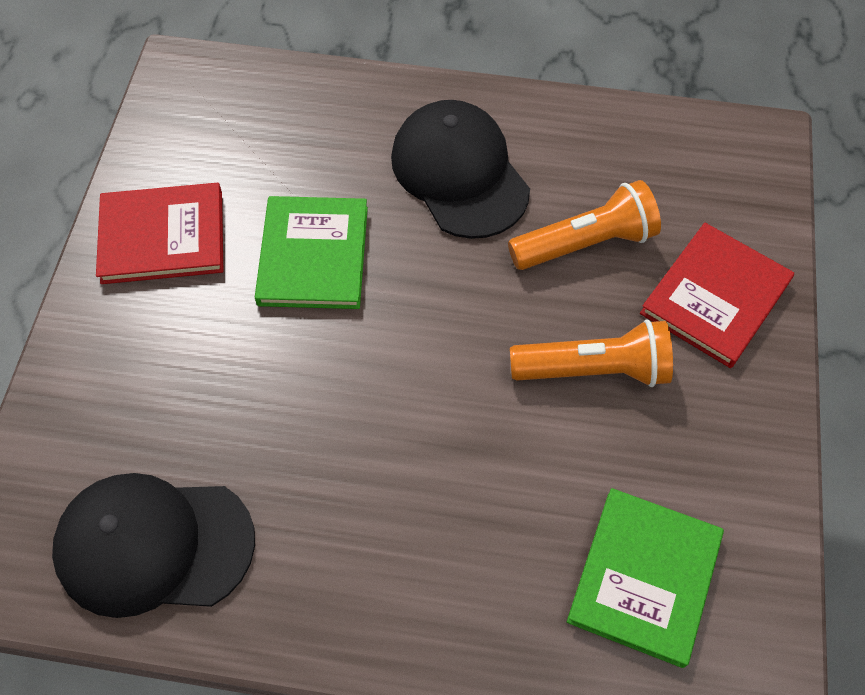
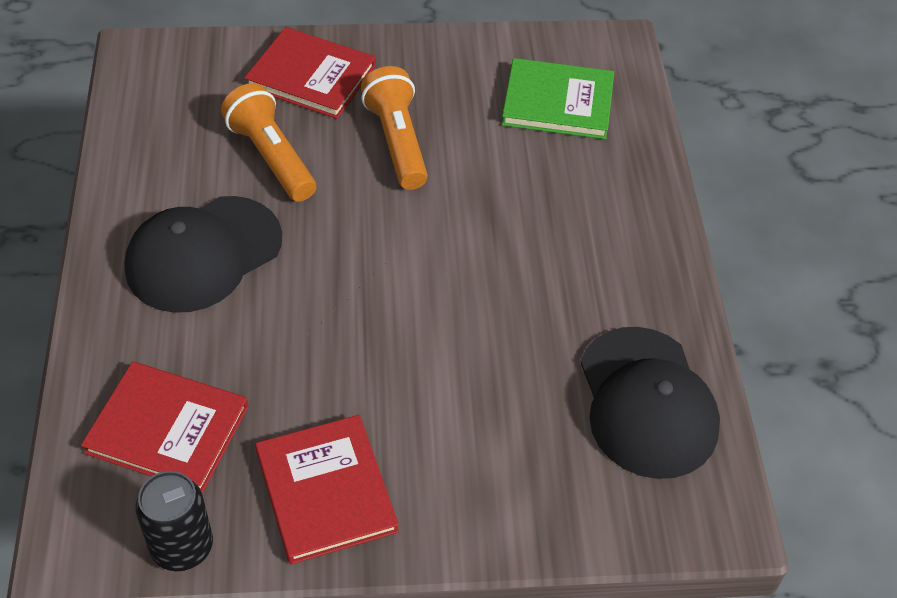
camera: 105 degrees left, 10 degrees down
green book [255,196,368,309] -> none
none -> red book [81,362,249,493]
none -> black can [136,471,213,571]

